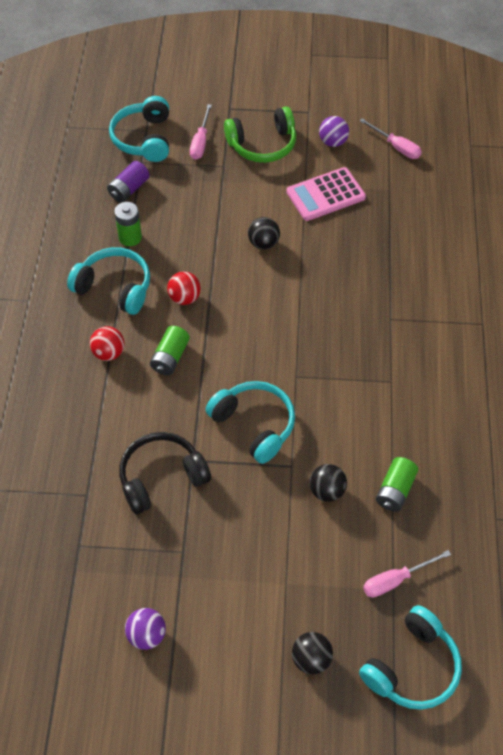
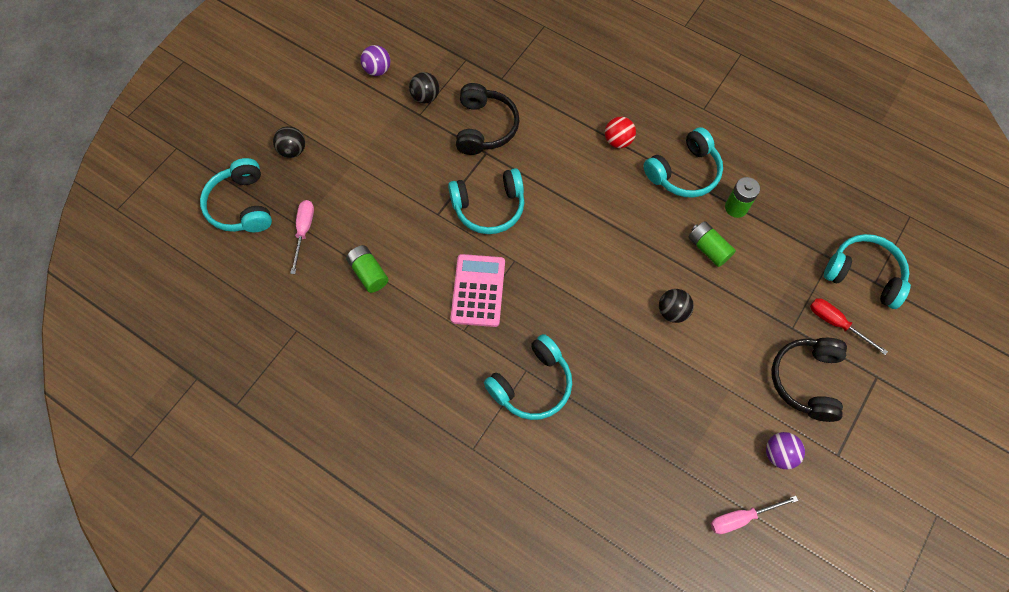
camera: 120 degrees right, 10 degrees up
purple battery [107,161,149,203] -> none
green battery [150,326,190,375] -> green battery moved to [688,221,736,267]
red ball [167,271,201,305] -> none
pink screwdriver [190,104,212,160] -> red screwdriver [810,298,888,355]
green headphones [224,107,296,163] -> black headphones [772,338,847,422]
pink calculator [286,167,366,221] -> pink calculator moved to [451,254,505,327]
black ball [309,464,347,502] -> black ball moved to [409,72,439,103]
none -> turquoise headphones [484,334,572,420]

